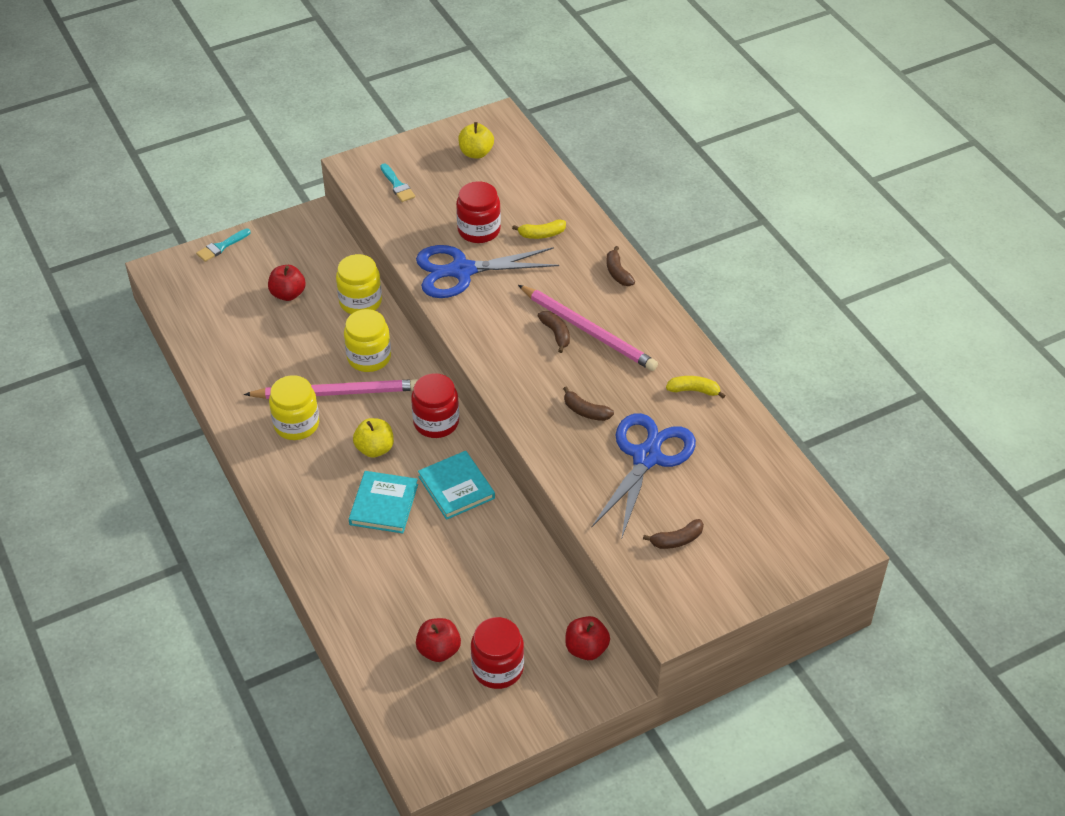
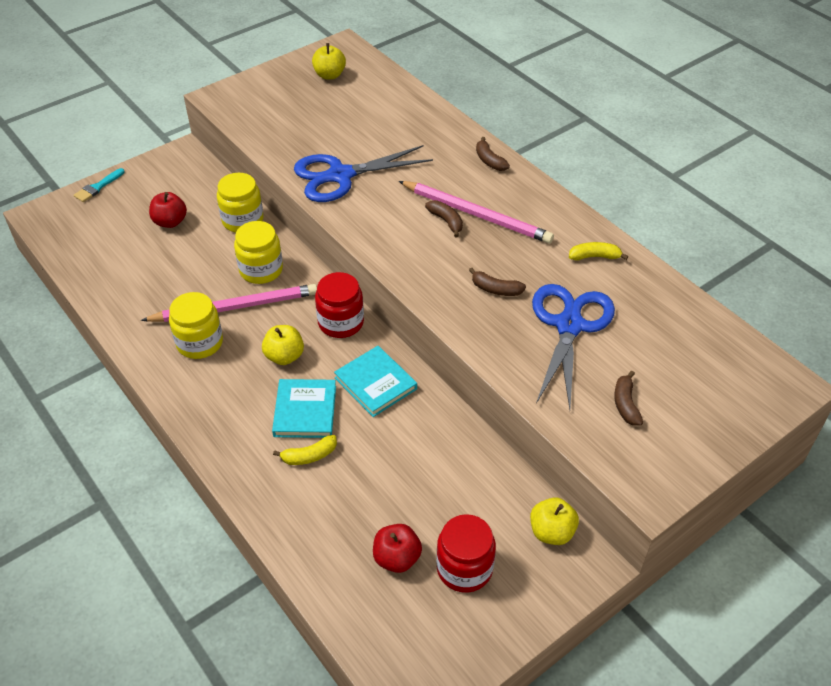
camera: 10 degrees left, 0 degrees up
turquoise brush [380,163,415,202] -> none
red jar [456,181,501,243] -> none
yellow banana [512,219,566,239] -> yellow banana moved to [273,435,337,465]
red apple [565,616,610,660] -> yellow apple [530,498,579,545]
brown banana [643,519,704,549] -> brown banana turned 120 degrees clockwise [614,371,643,426]

